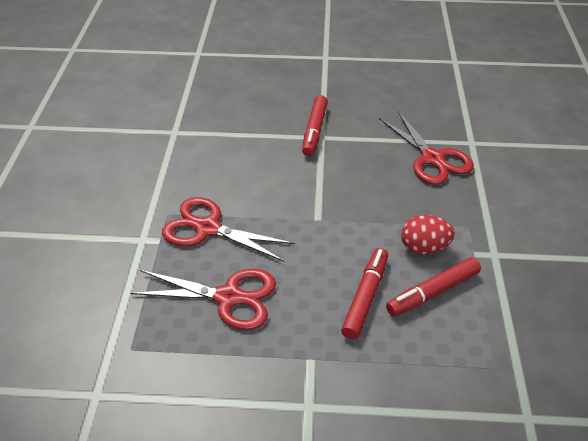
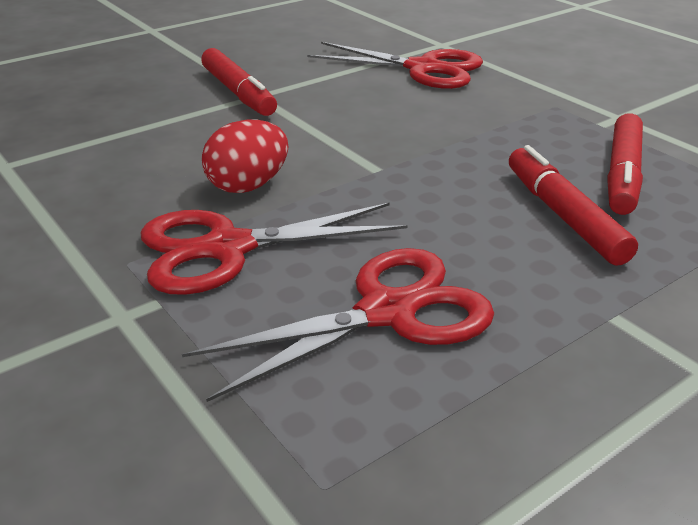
camera: 40 degrees left, 10 degrees down
red egg [401,215,455,254] -> red egg moved to [202,120,288,193]

